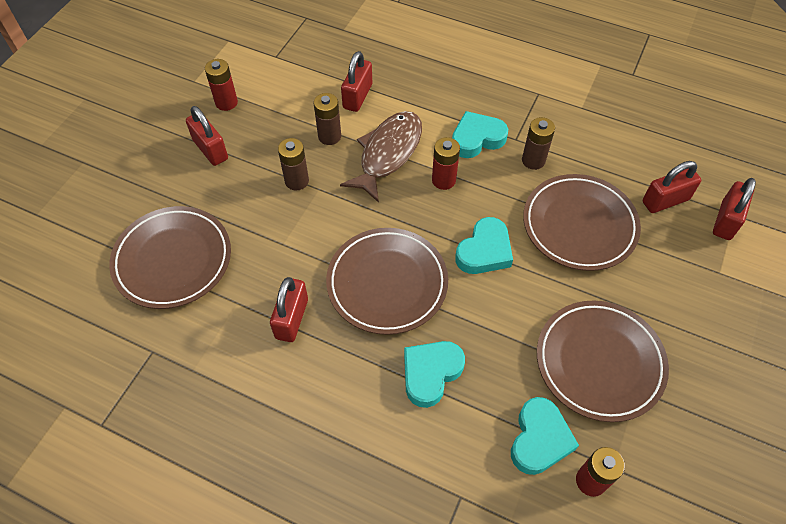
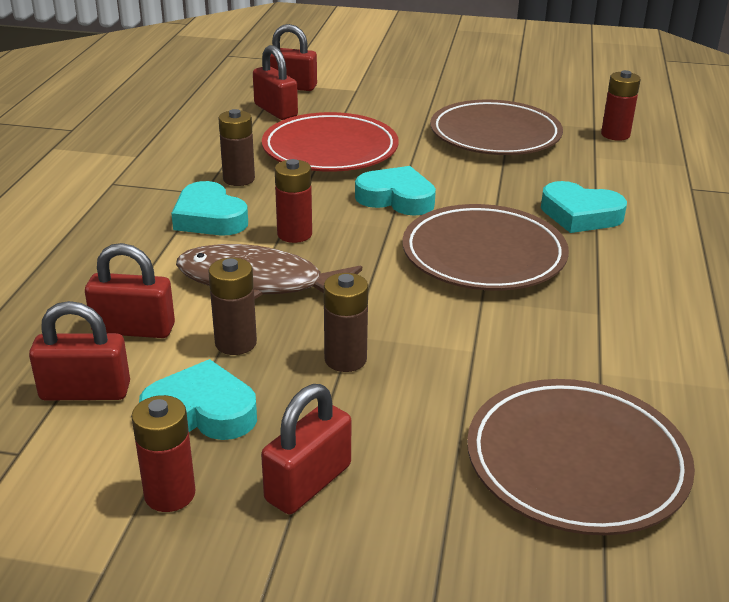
camera: 105 degrees left, 25 degrees down
red padlock [270,277,308,342] -> red padlock moved to [29,301,130,400]
turquoise heart [511,397,579,475] -> turquoise heart moved to [139,359,257,440]
brown plate [523,174,641,271] -> red plate [262,112,399,172]

